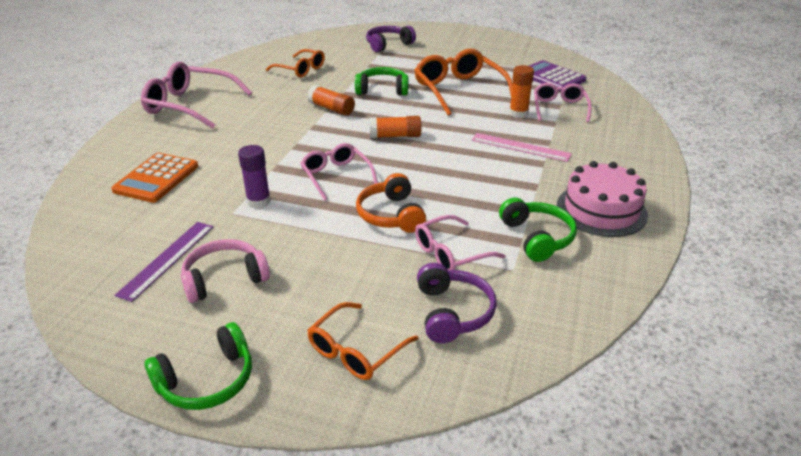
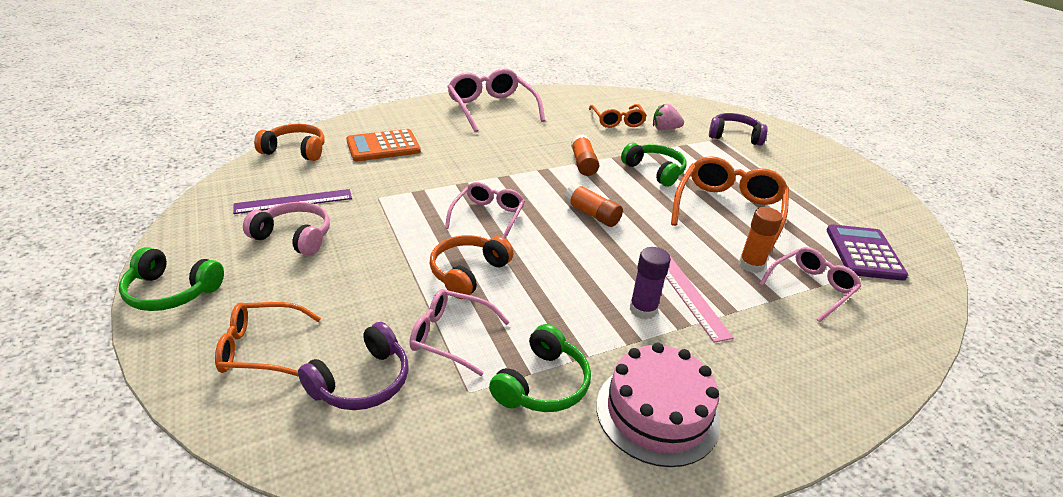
camera: 45 degrees right, 0 degrees up
purple glue stick [238,145,271,208] -> purple glue stick moved to [630,247,671,319]
none -> orange headphones [254,124,325,161]
none -> pink strawberry [653,104,684,130]

